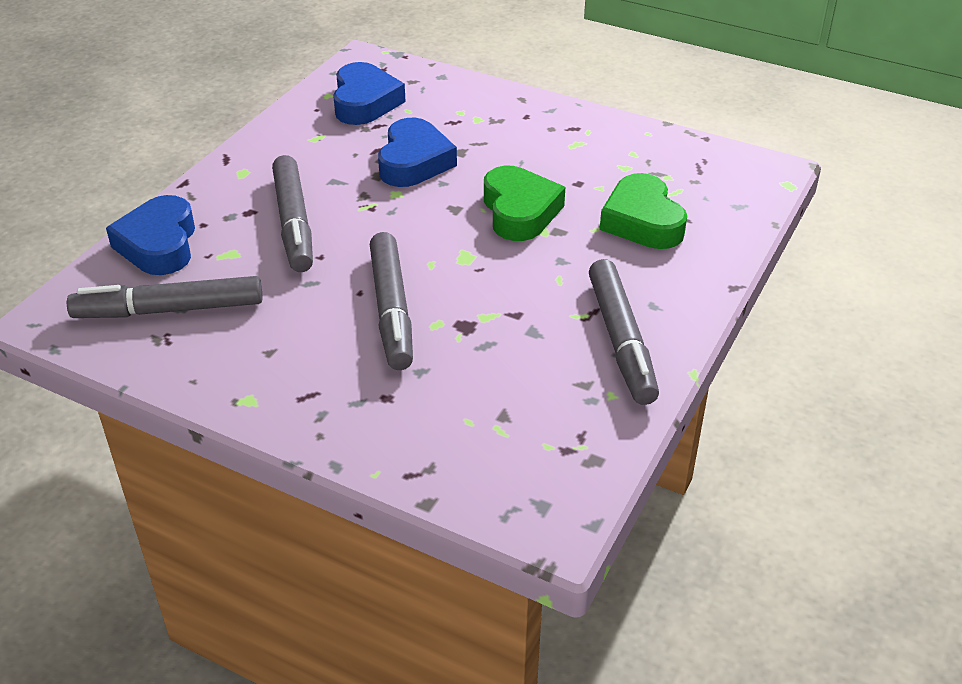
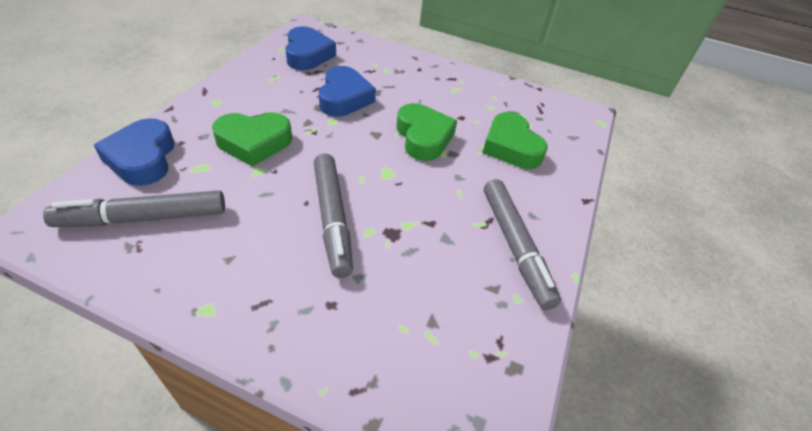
camera: 10 degrees left, 5 degrees up
grey marker [272,155,313,272] -> green heart [212,112,292,167]

